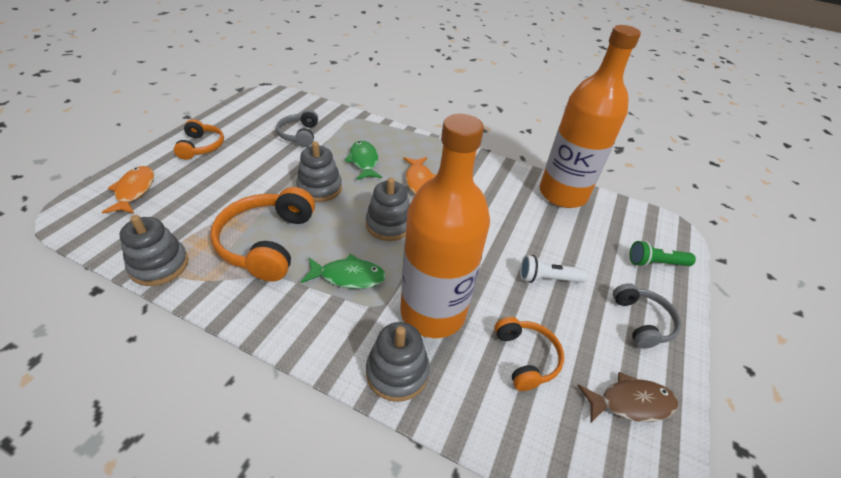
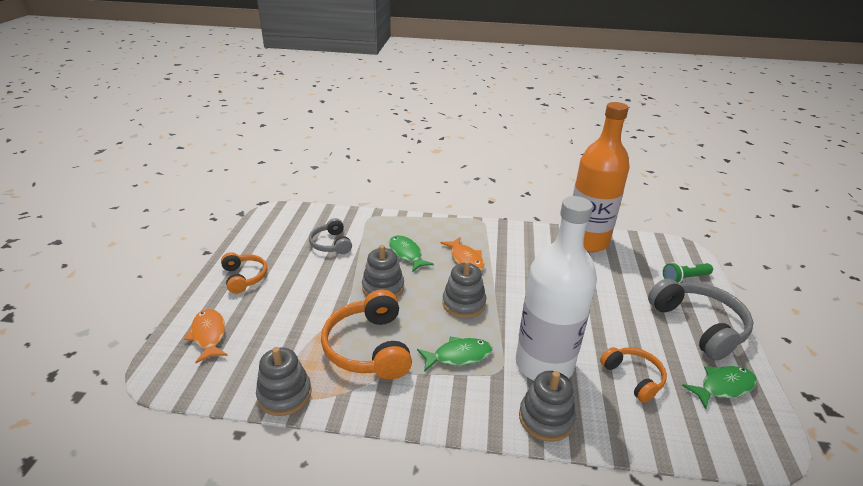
camera: 15 degrees left, 10 degrees down
orange bottle [400,114,490,338] -> white bottle [516,196,597,381]
white flashlight [520,255,588,283] -> none
brown fish [577,372,679,423] -> green fish [682,366,757,409]
grey headphones [613,283,681,349] -> grey headphones [648,278,753,360], size x1.70

